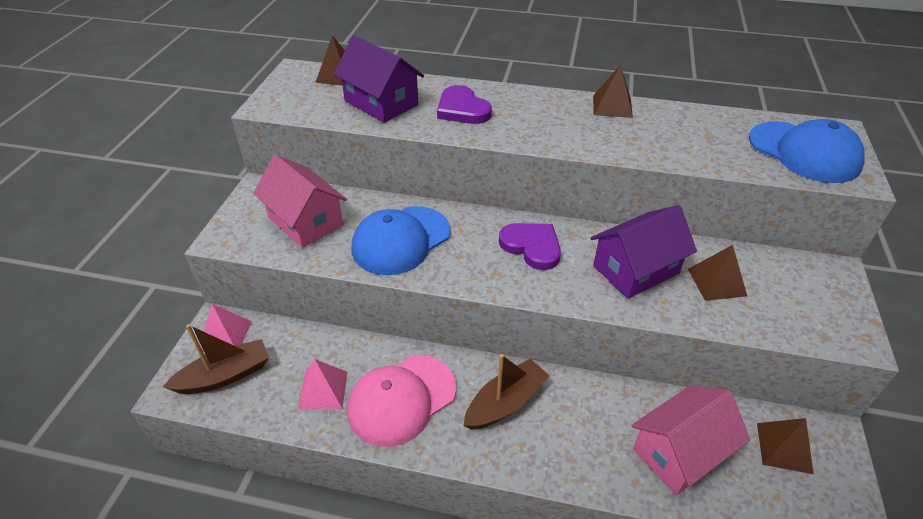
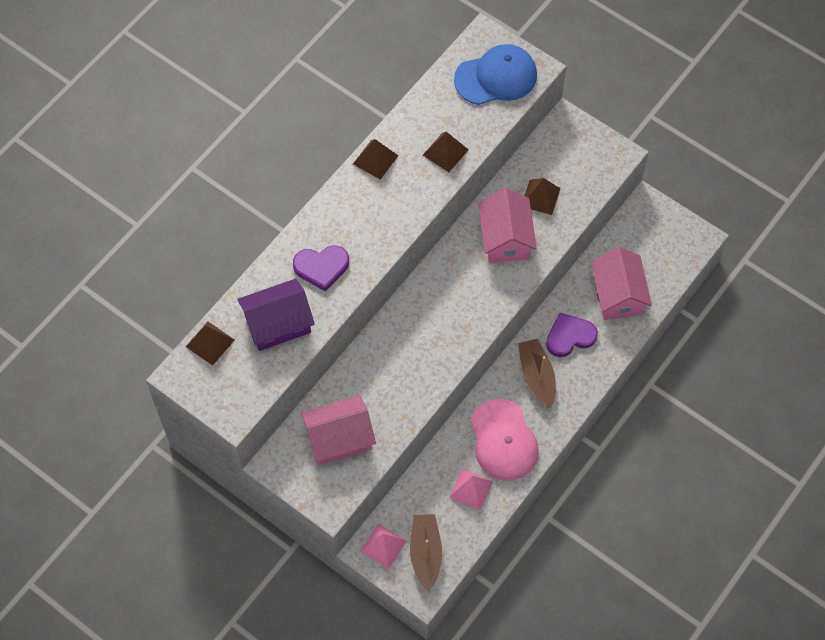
camera: 65 degrees left, 20 degrees up
blue cap [352,206,450,275] -> none
purple heart [499,223,561,270] -> purple heart moved to [546,313,598,357]
purple house [591,205,697,299] -> pink house [478,188,537,263]
brown pyramid [757,418,813,474] -> brown pyramid moved to [423,132,468,172]

